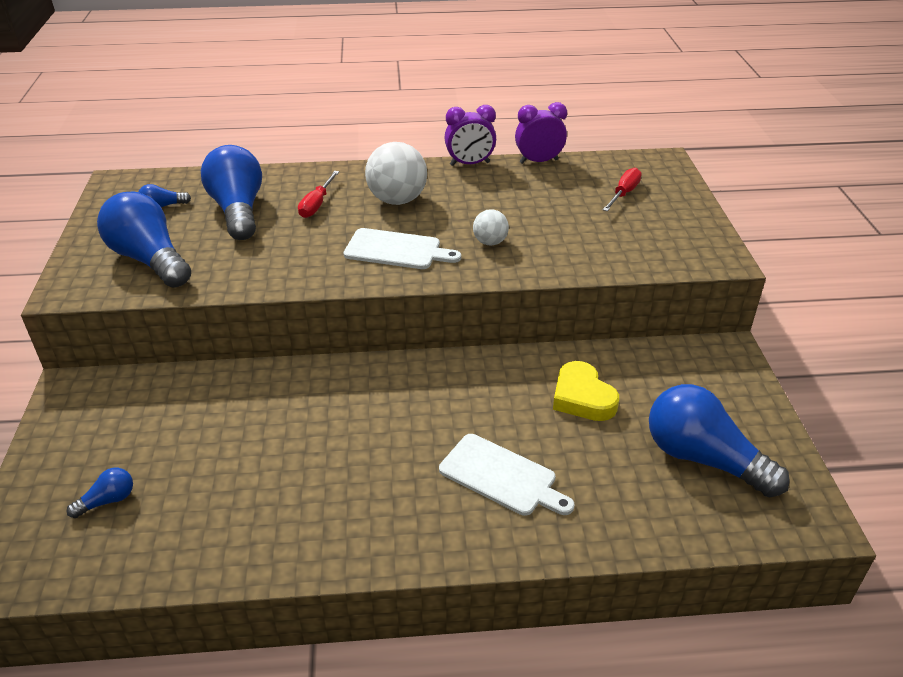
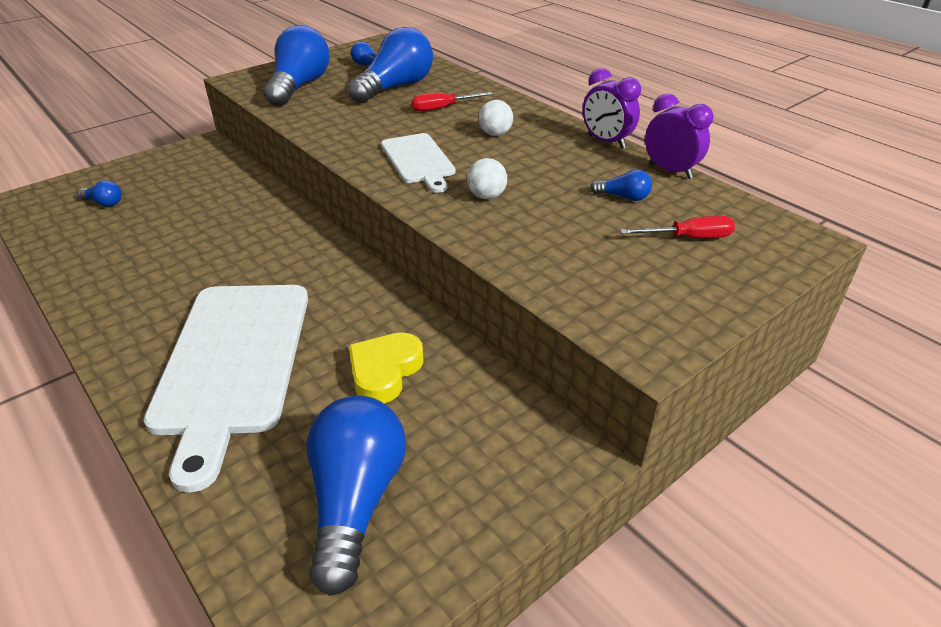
camera: 55 degrees right, 0 degrees up
white ball [365,142,427,205] -> white ball [479,100,513,136], size x0.54
white cutting board [439,434,575,516] -> white cutting board [143,285,308,493], size x1.87
none -> blue light bulb [590,169,652,201]

